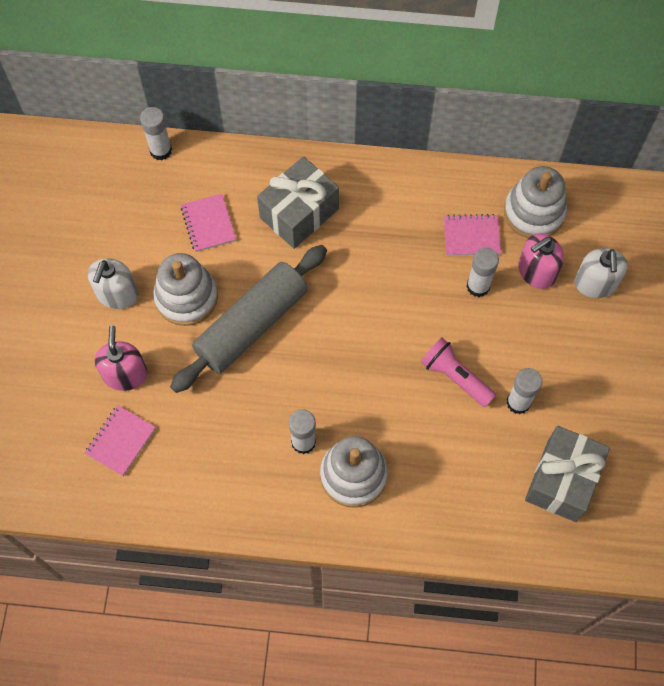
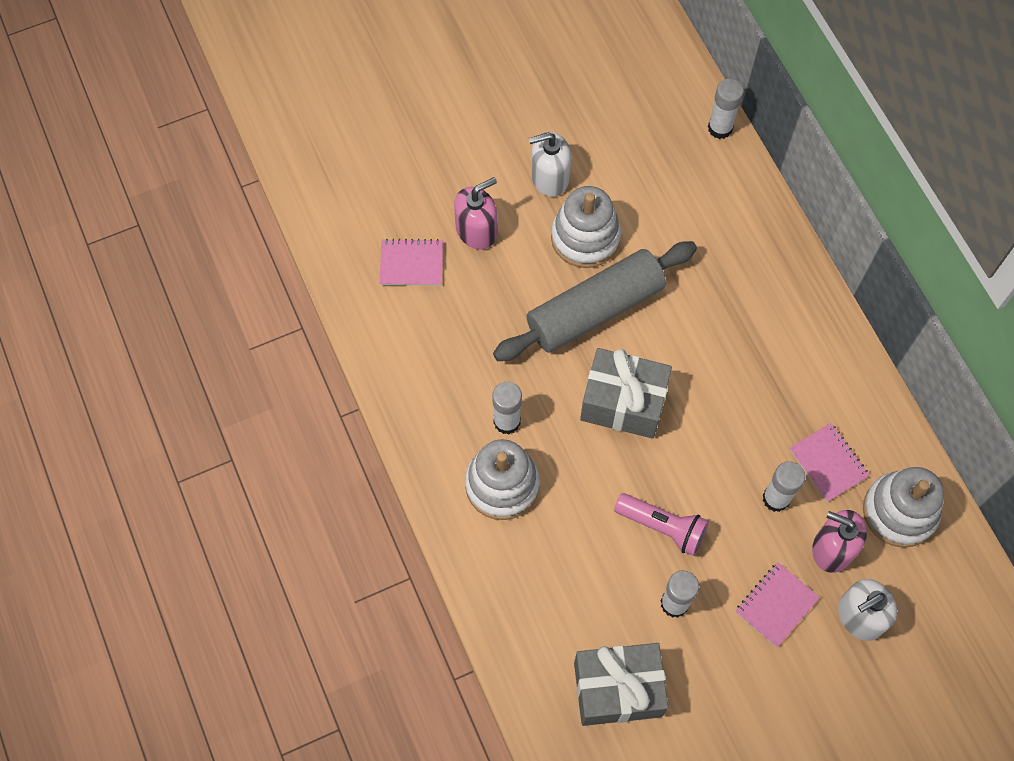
camera: 60 degrees right, 0 degrees up
grey rolling pin [170,245,327,393] -> grey rolling pin turned 45 degrees counterclockwise [493,241,697,361]
pink notebook [181,193,236,252] -> pink notebook moved to [736,562,820,647]
grey gift [257,156,339,249] -> grey gift moved to [580,348,672,439]
pink flashlight [421,338,496,407] -> pink flashlight turned 105 degrees clockwise [614,493,709,556]

